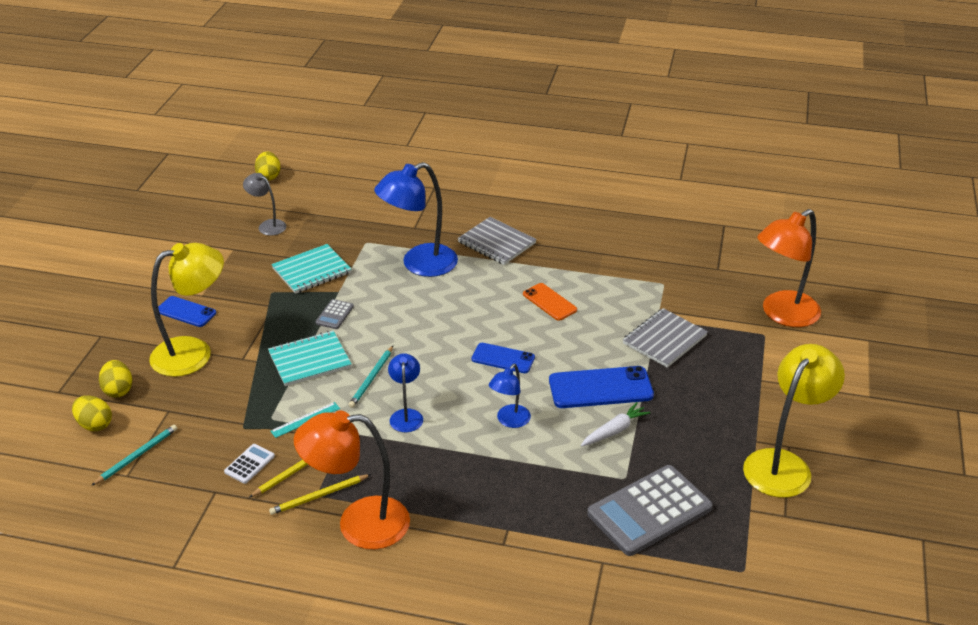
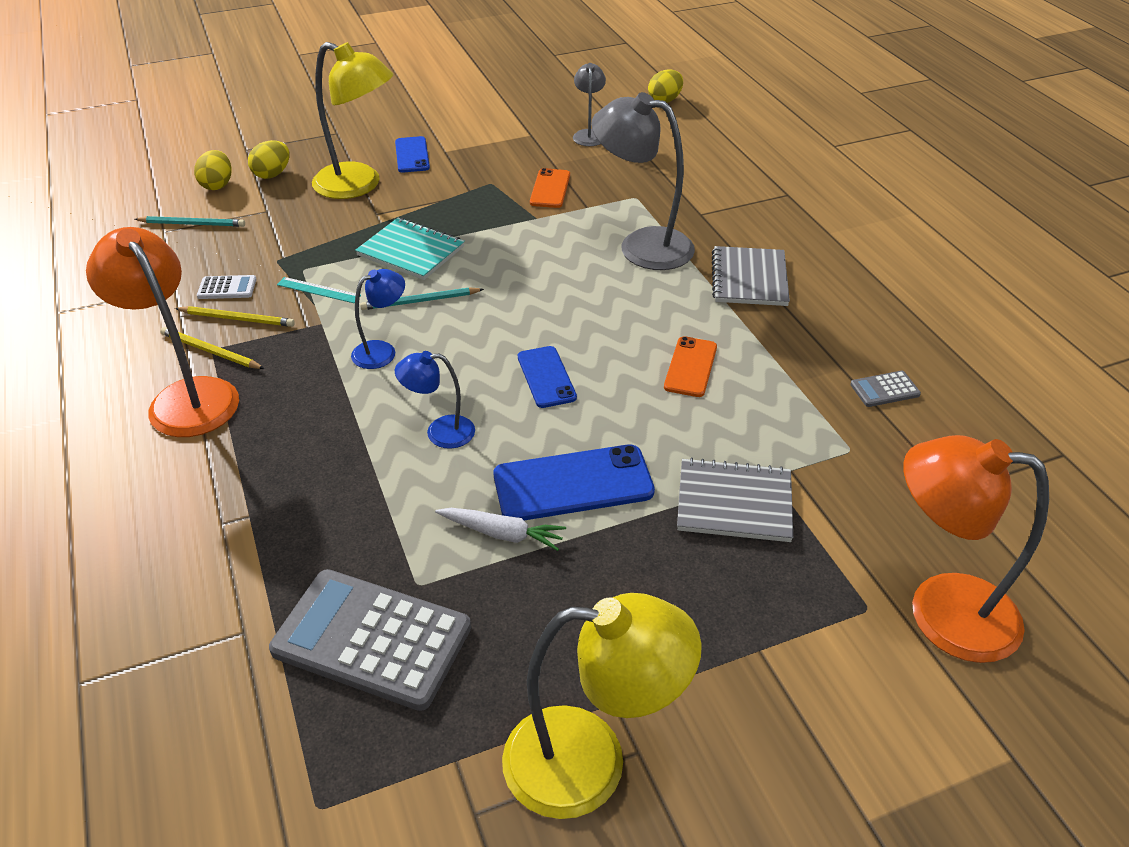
camera: 55 degrees right, 5 degrees up
turquoise notebook [271,244,352,294] -> orange phone [530,168,570,208]
grey calculator [315,299,354,329] -> grey calculator moved to [850,371,921,407]
blue lamp [374,162,458,277] -> grey lamp [591,92,695,270]
blue phone [549,366,654,408] -> blue phone turned 60 degrees counterclockwise [493,445,655,520]

